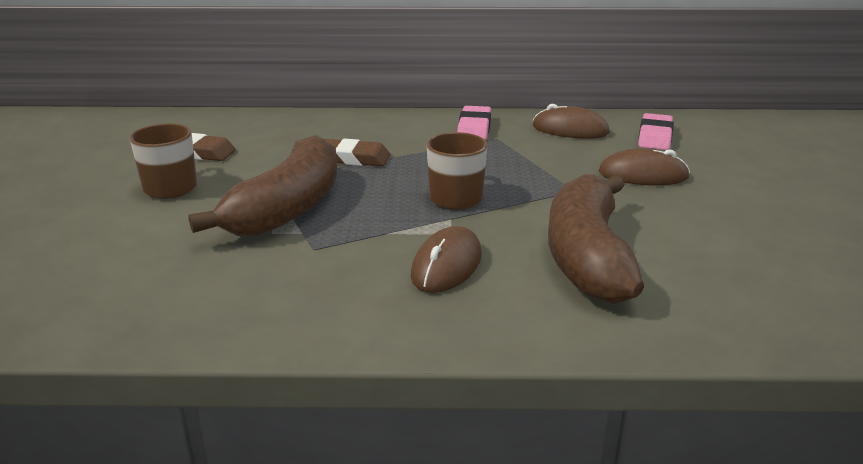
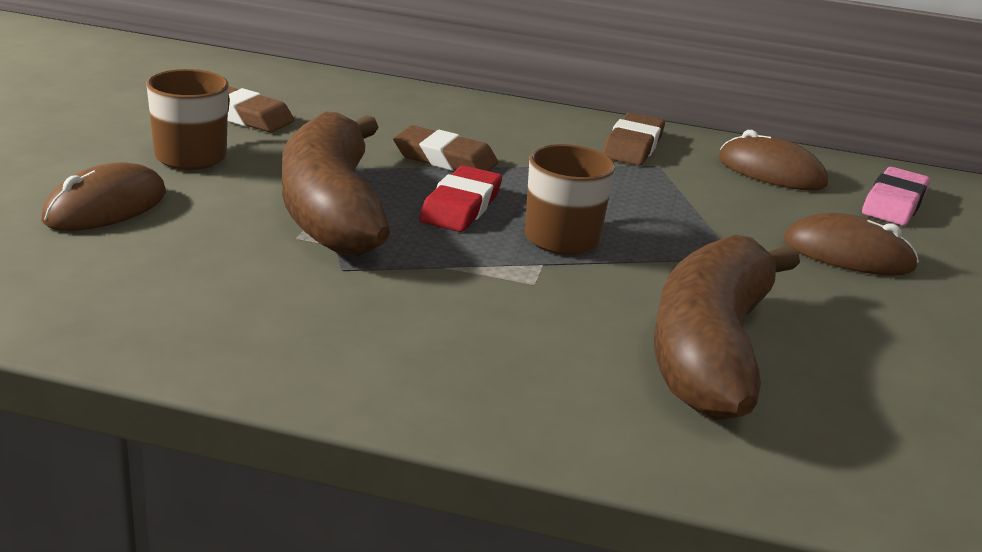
camera: 10 degrees right, 0 degrees up
brown banana [188,135,337,237] -> brown banana turned 135 degrees clockwise [282,111,390,256]
brown mouse [411,226,482,293] -> brown mouse moved to [41,162,166,231]
pink eraser [457,106,491,140] -> brown eraser [602,112,665,166]
none -> red eraser [419,165,502,232]

